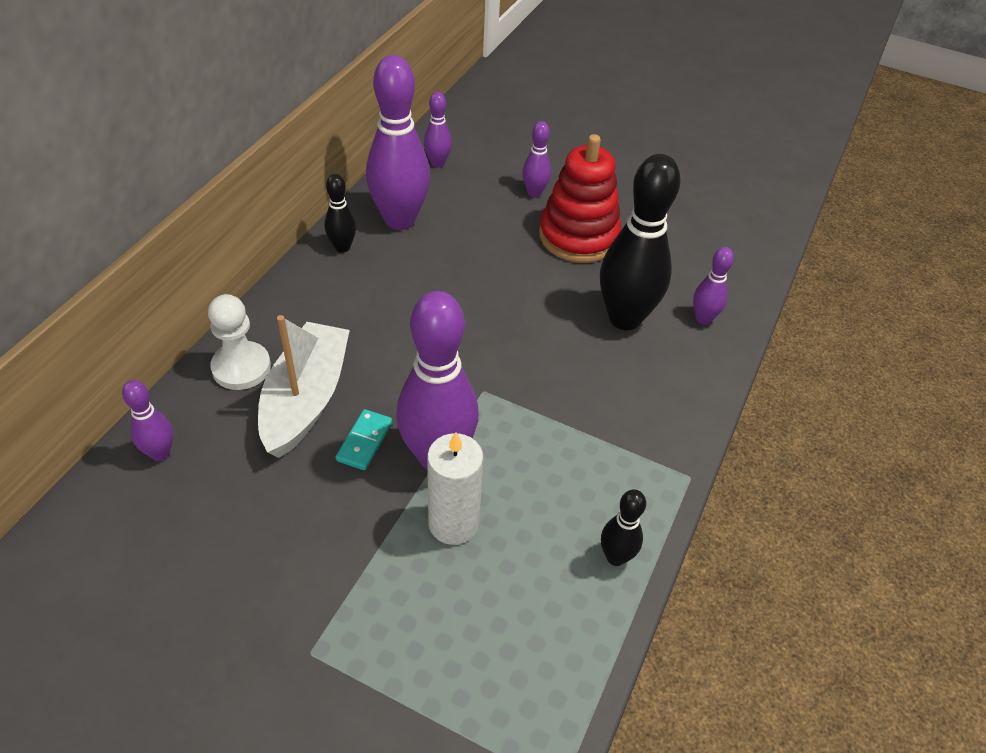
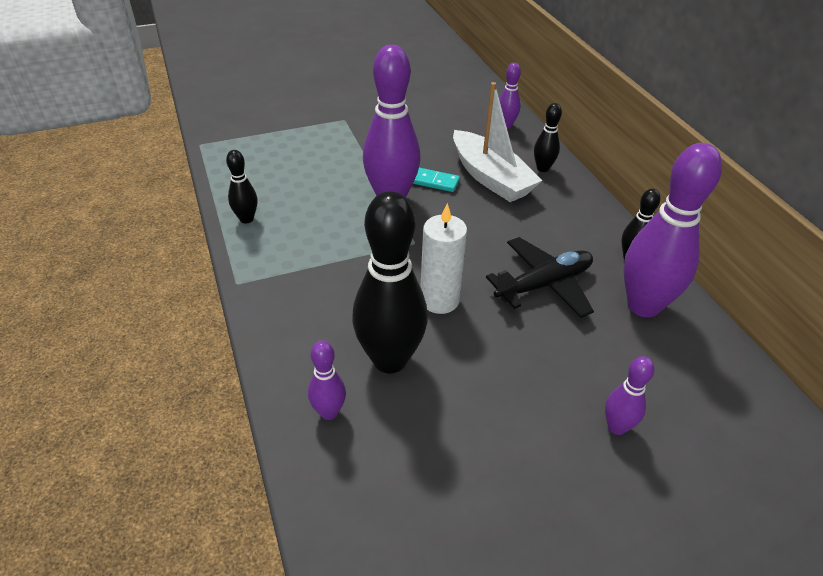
camera: 135 degrees right, 5 degrees down
white pawn [208,294,271,390] -> black bowling pin [534,103,562,172]
turquoise domino [336,409,392,470] -> turquoise domino turned 45 degrees counterclockwise [413,168,460,192]
purple bowling pin [424,92,452,168] -> none
white candle [427,432,483,545] -> white candle moved to [420,203,467,314]
red stacking toy [539,134,621,263] -> none
none -> black plane [486,237,594,318]

